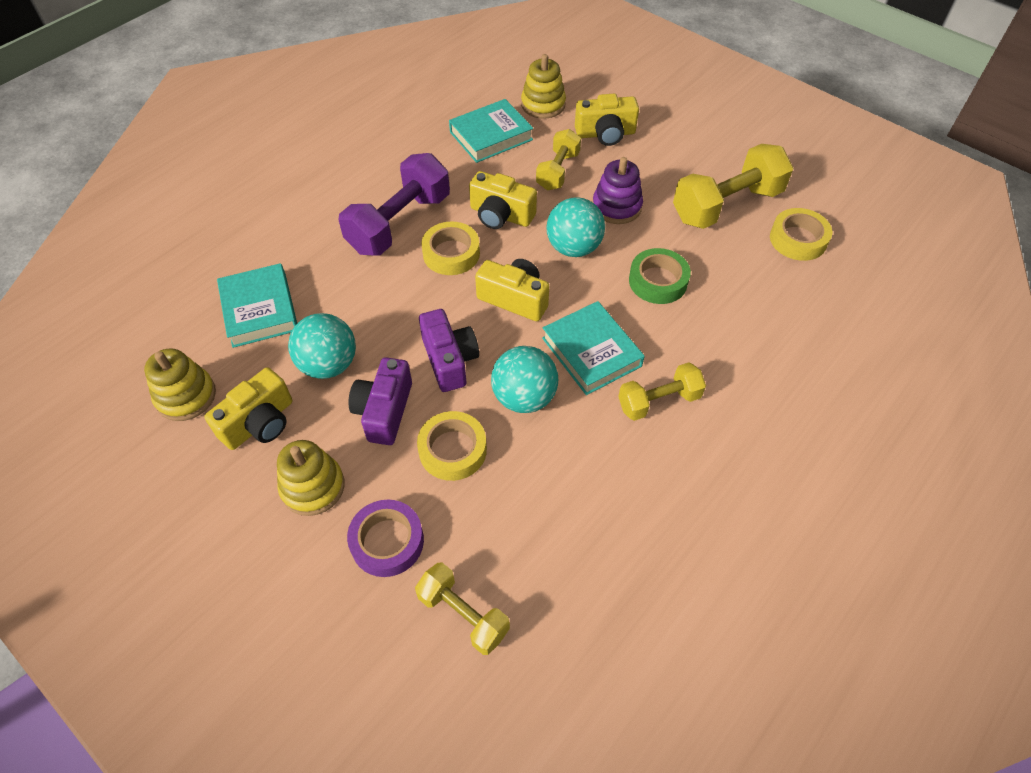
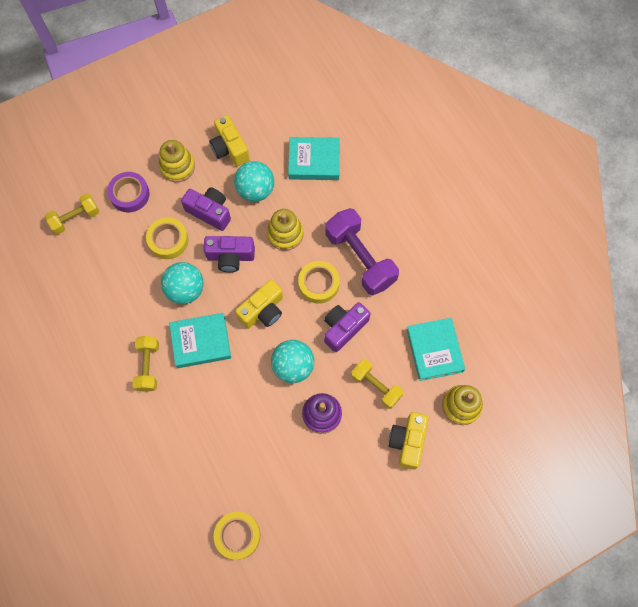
camera: 110 degrees right, 15 degrees up
yellow stacking toy [144,348,216,421] -> yellow stacking toy moved to [267,209,303,251]
yellow camera [469,171,537,229] -> purple camera [324,302,371,352]
green tape [629,248,691,304] -> none
yellow dumbbell [673,144,794,229] -> none

